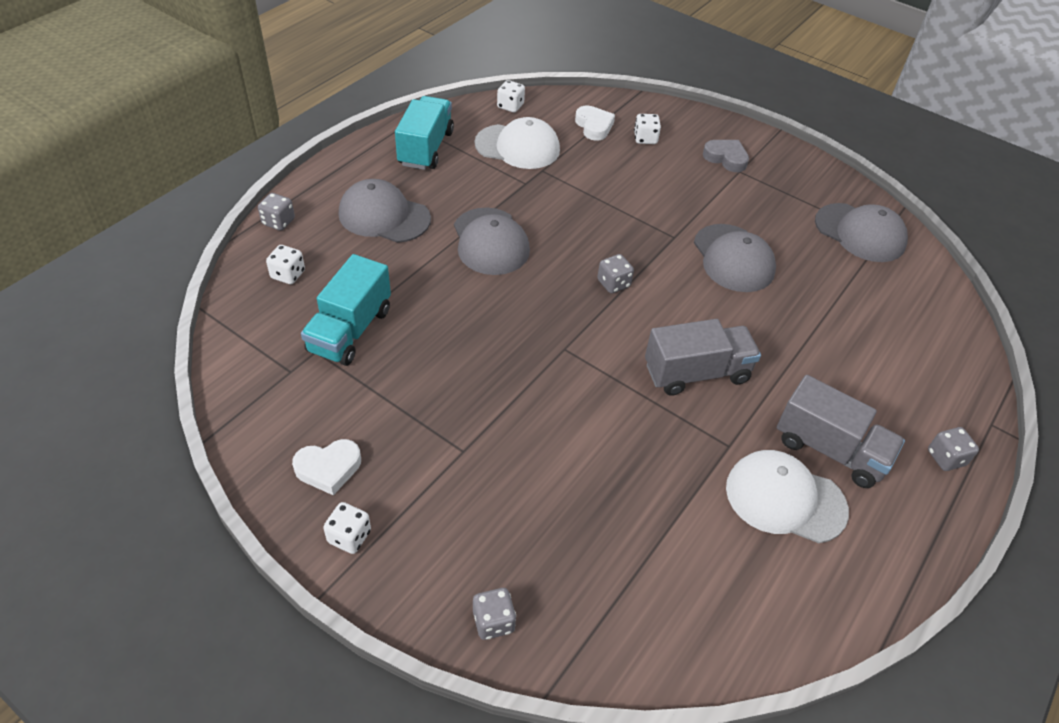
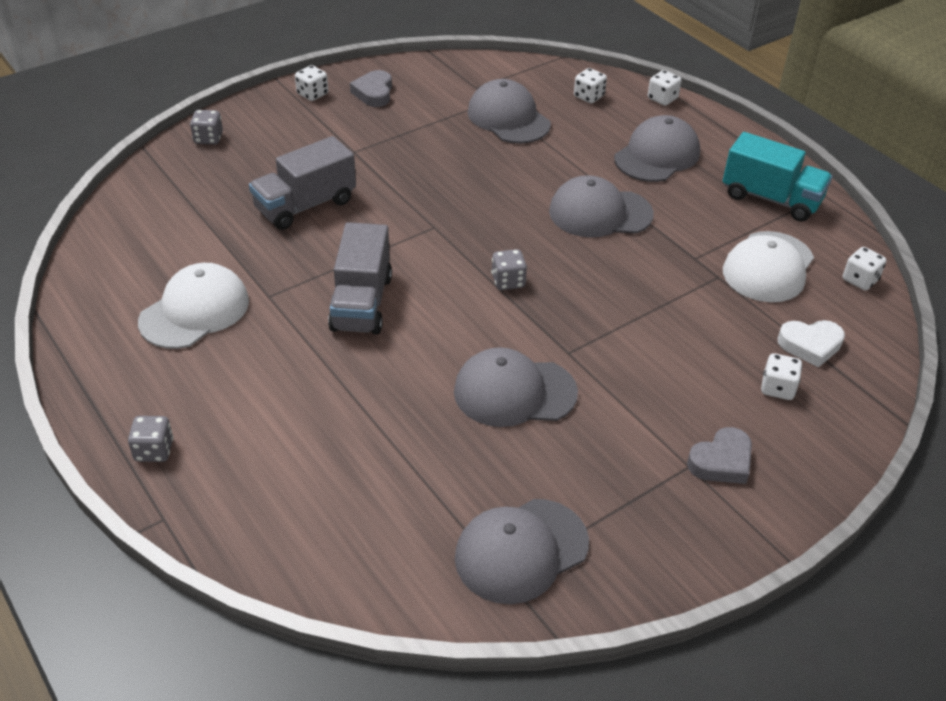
camera: 110 degrees right, 5 degrees down
grey dice [258,193,295,231] -> white dice [648,70,681,106]
white heart [292,439,361,495] -> grey heart [350,70,392,107]
turquoise truck [301,254,391,366] -> grey cap [468,79,551,144]
grey truck [777,375,905,488] -> grey truck moved to [249,136,356,230]

